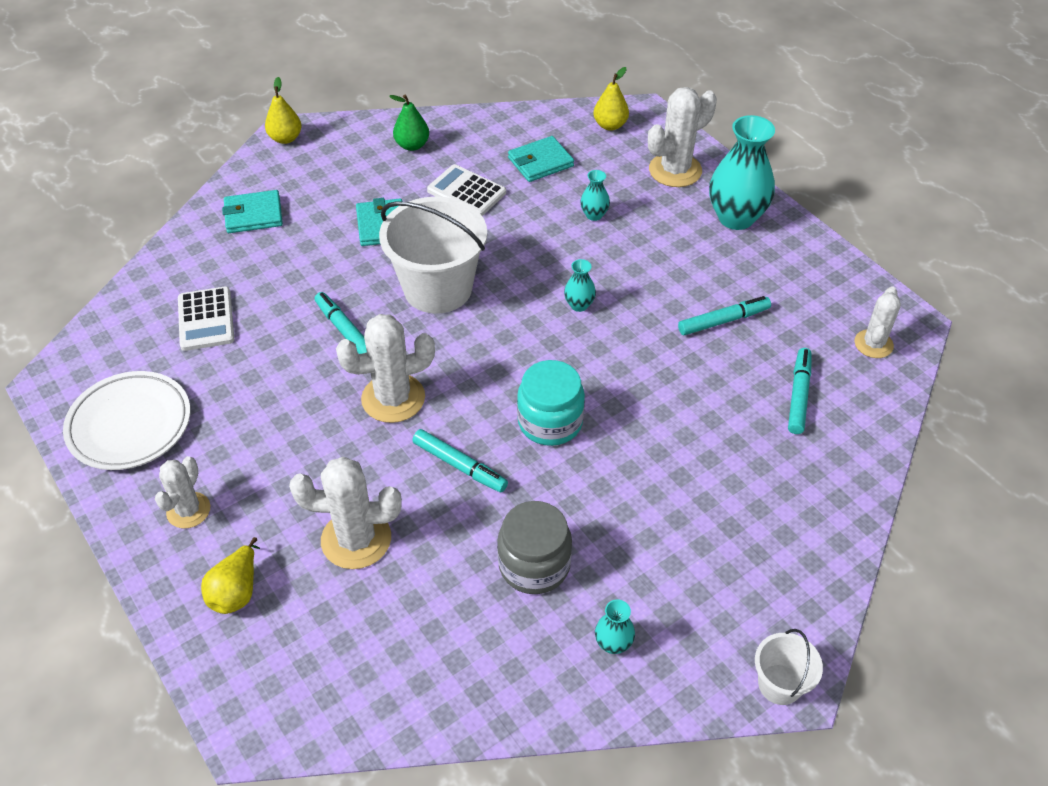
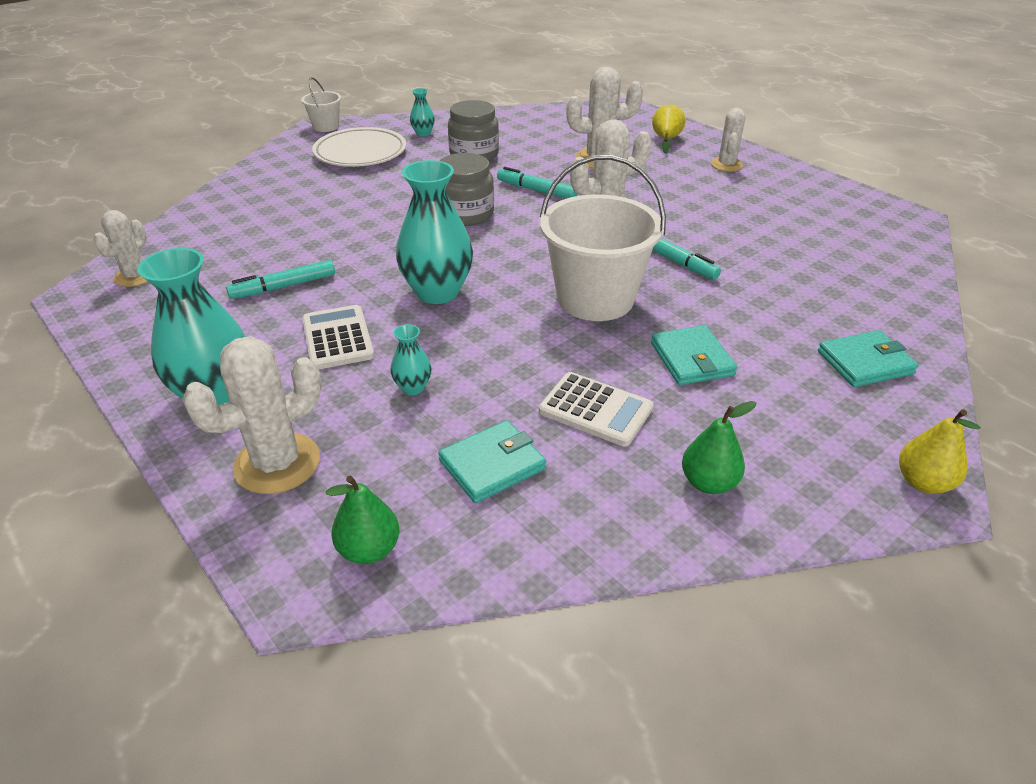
camera: 175 degrees right, 10 degrees down
white plate [63,371,190,470] -> white plate moved to [312,127,406,167]
white calculator [178,286,234,351] -> white calculator moved to [302,305,374,369]
turquoise jar [517,360,585,446] -> grey jar [440,153,494,226]
turquoise vase [564,259,596,312] -> turquoise vase [396,160,473,304], size x2.17
yellow pear [593,67,629,131] -> green pear [326,476,399,564]
turquoise marker [788,348,811,434] -> none

